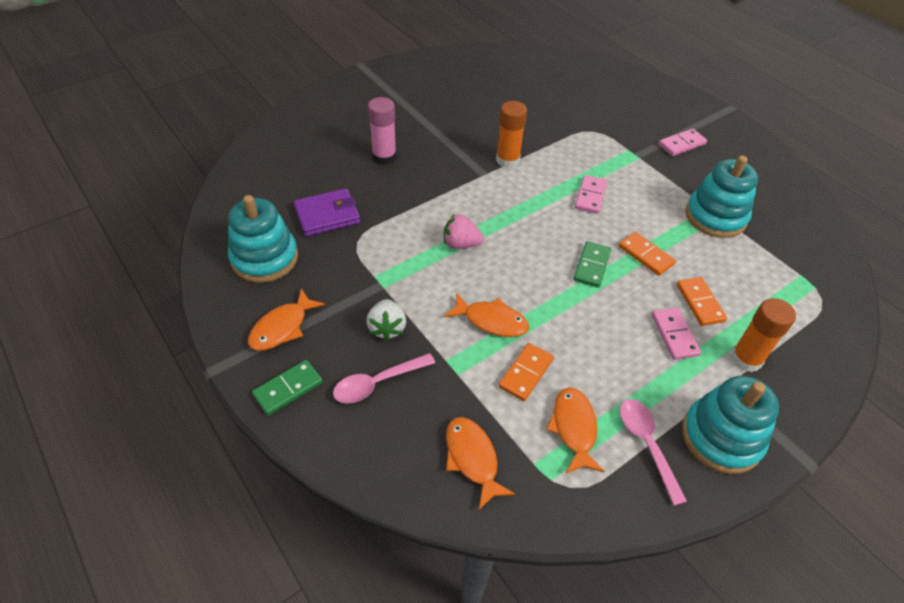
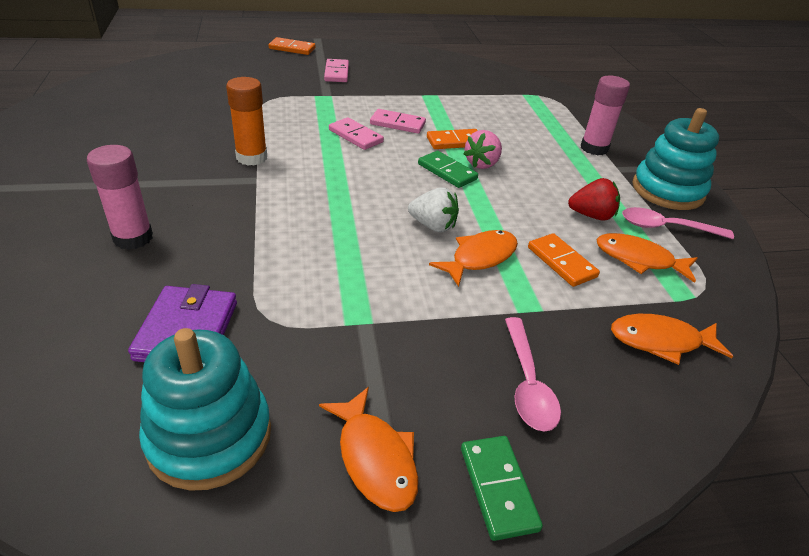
camera: 65 degrees left, 10 degrees down
white strawberry [366,299,406,341] -> white strawberry moved to [408,188,459,232]
pink strawberry [444,214,484,249] -> pink strawberry moved to [464,130,502,169]
pink domino [652,307,701,360] -> pink domino moved to [370,109,426,134]
orange domino [677,277,727,326] -> orange domino moved to [269,37,316,55]
turquoise stacking toy [685,156,758,238] -> none
orange glue stick [731,298,796,372] -> pink glue stick [581,76,630,155]
none -> red strawberry [568,178,620,221]

